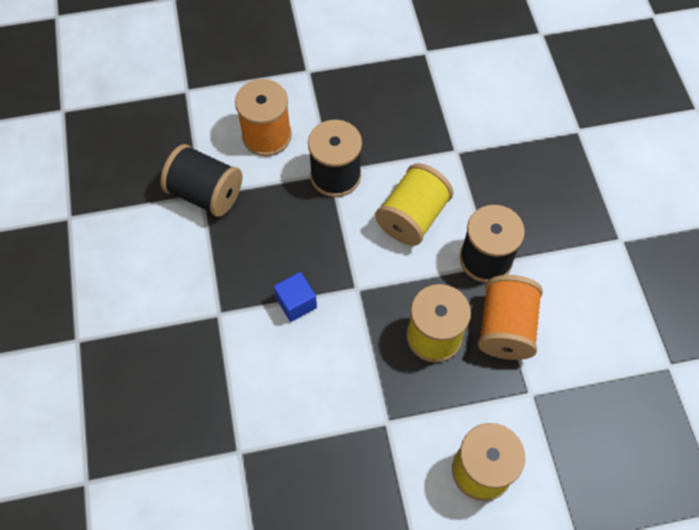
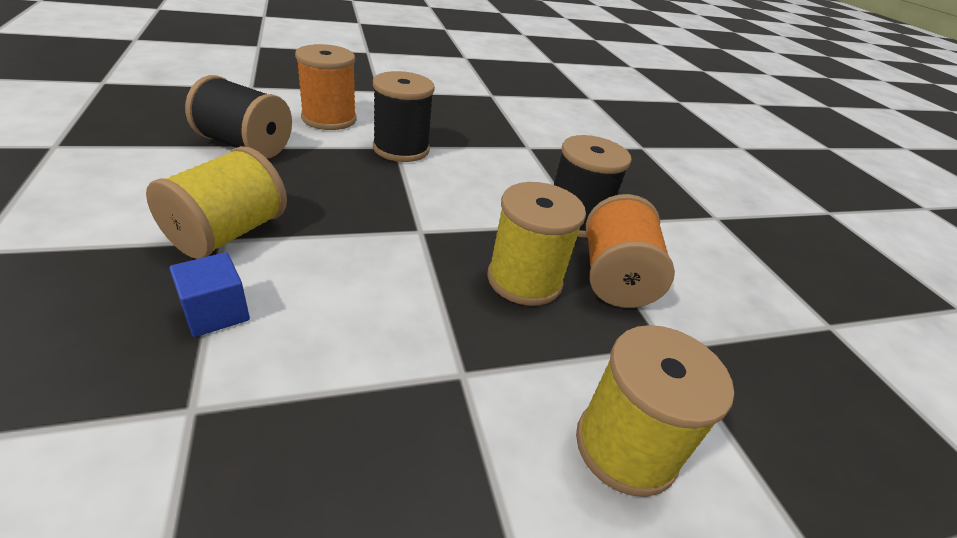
camera: 10 degrees left, 25 degrees down
blue cube [274,272,317,322] -> blue cube moved to [170,252,250,337]
yellow spool [375,163,453,246] -> yellow spool moved to [146,146,287,259]

